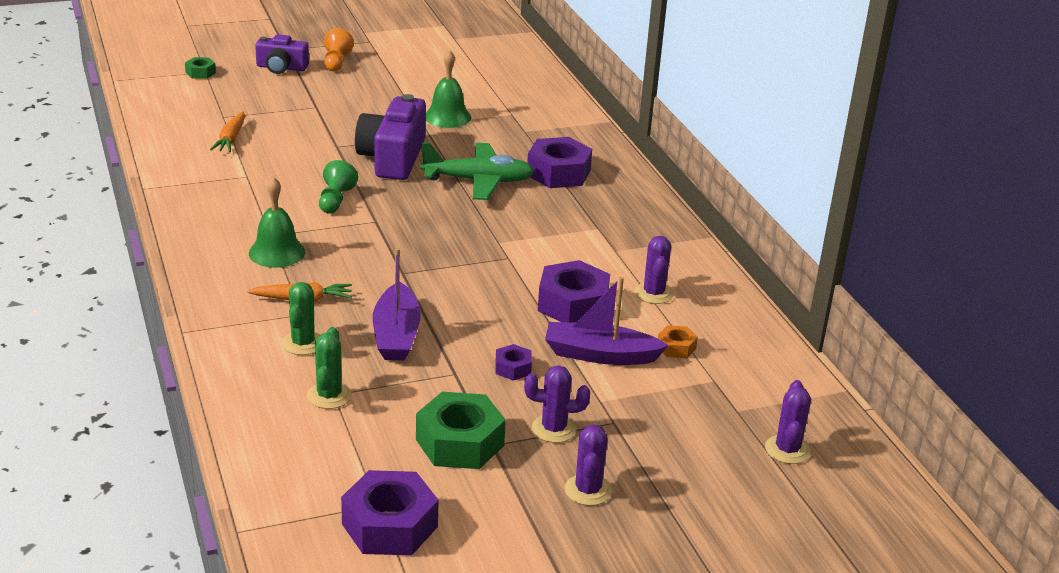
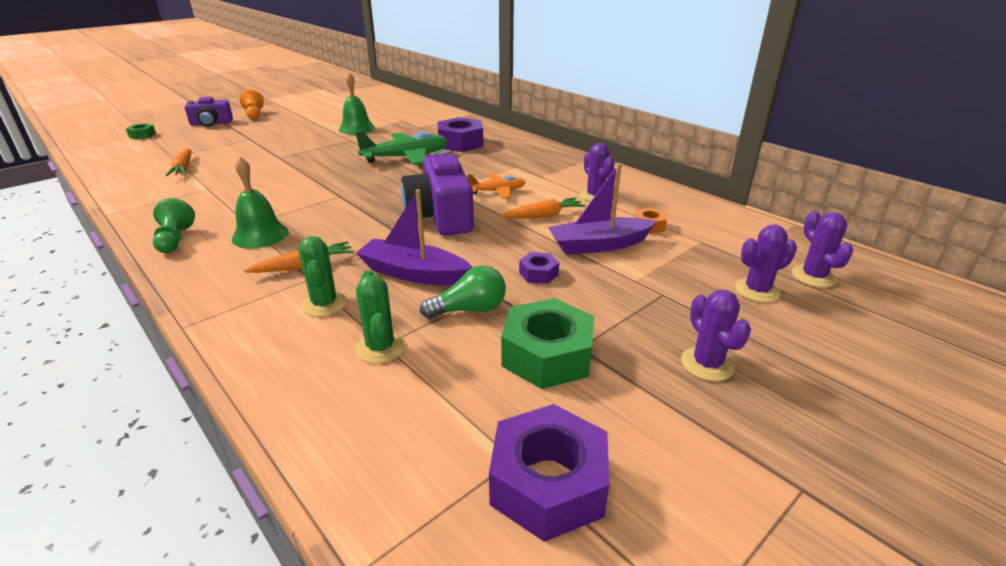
camera: 20 degrees left, 0 degrees up
green pawn [319,160,358,213] -> green pawn moved to [153,198,195,253]
purple camera [355,94,426,180] -> purple camera moved to [401,150,474,235]
purple boat [373,248,421,360] -> purple boat turned 135 degrees clockwise [356,189,473,285]
purple cactus [524,365,590,443] -> purple cactus moved to [735,225,797,303]
purple nut [538,260,610,323] -> orange carrot [500,197,586,219]
none -> green light bulb [420,266,506,319]
none -> orange plane [467,174,525,199]

